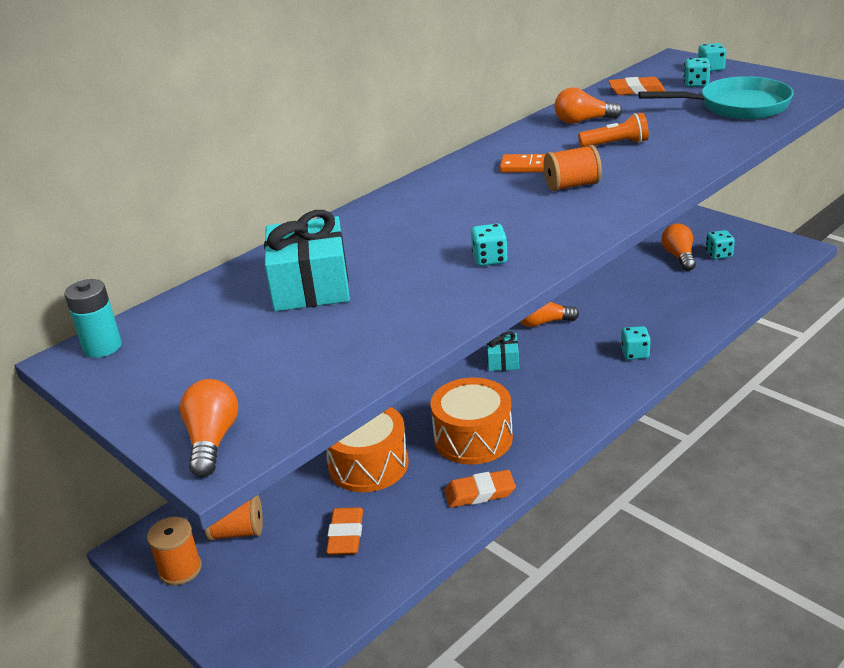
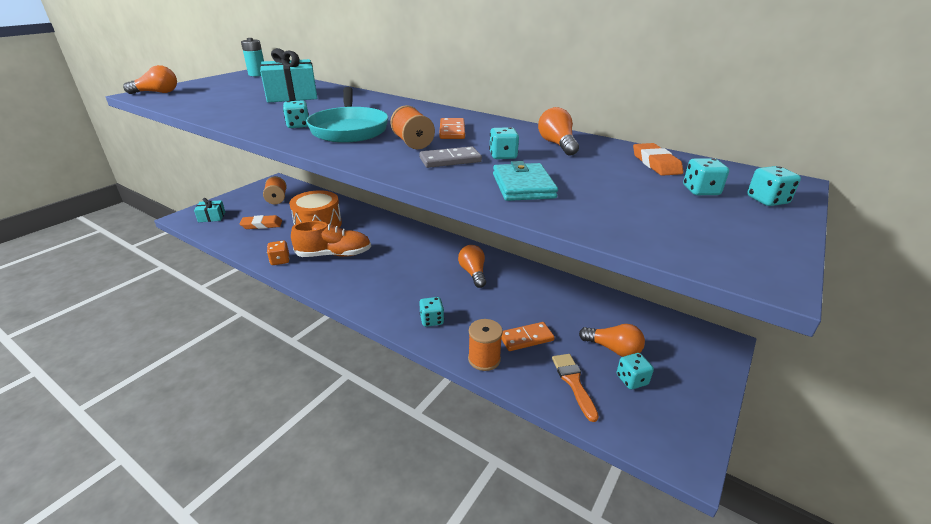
camera: 75 degrees right, 0 degrees up
orange spool [147,517,202,585] -> orange spool moved to [468,319,503,371]
orange drum [431,377,513,465] -> orange shoe [291,221,371,257]
orange eraser [444,470,516,508] -> orange dice [267,241,290,265]
turquoise gift [487,332,519,371] -> turquoise gift moved to [194,198,225,222]
orange flashlight [578,113,649,147] -> turquoise dice [489,127,519,159]
turquoise pan [638,76,794,119] -> turquoise pan moved to [306,87,388,143]
orange light bulb [661,223,696,271] -> orange light bulb turned 45 degrees clockwise [579,324,645,357]
none -> grey domino [420,146,482,168]
none -> turquoise wallet [493,161,558,201]
none -> orange domino [501,322,555,351]
none -> orange brush [552,354,599,422]

